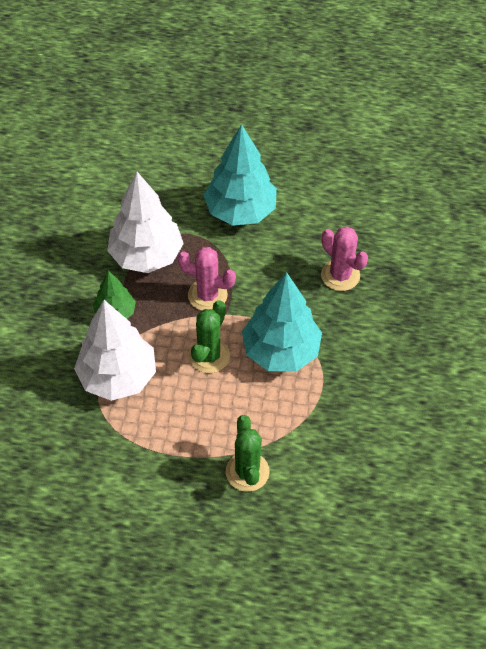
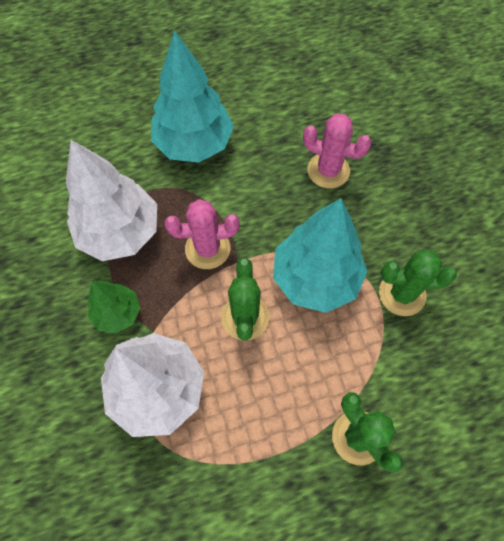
camera: 25 degrees left, 10 degrees up
none -> green cactus [379,249,457,316]

